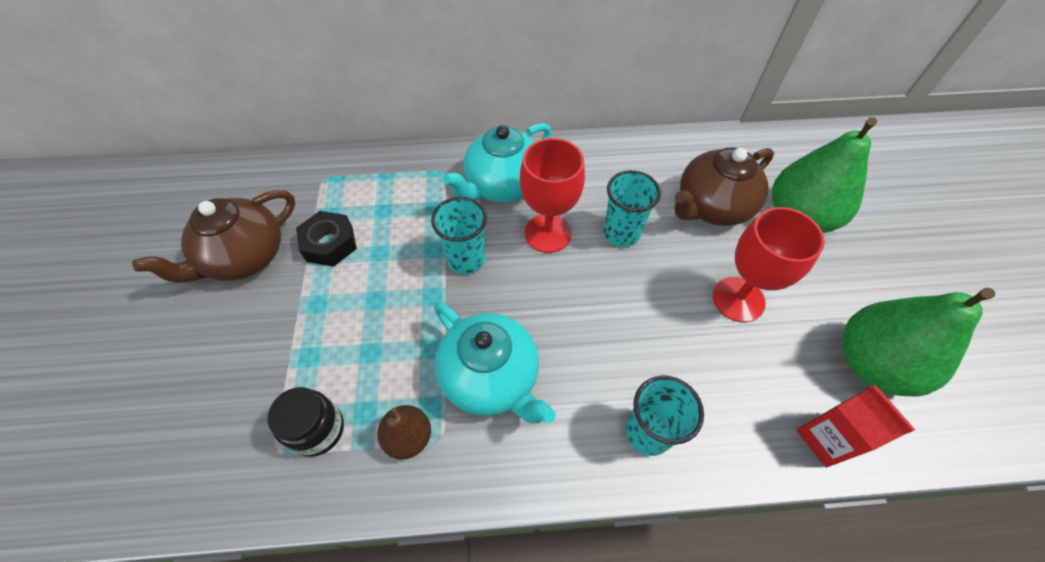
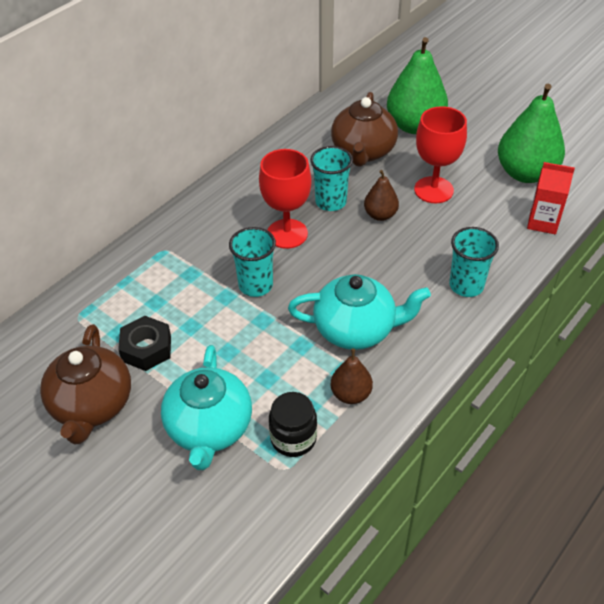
camera: 45 degrees left, 10 degrees down
turquoise teapot [442,123,552,202] -> turquoise teapot moved to [161,345,252,470]
none -> brown pear [364,170,399,221]

